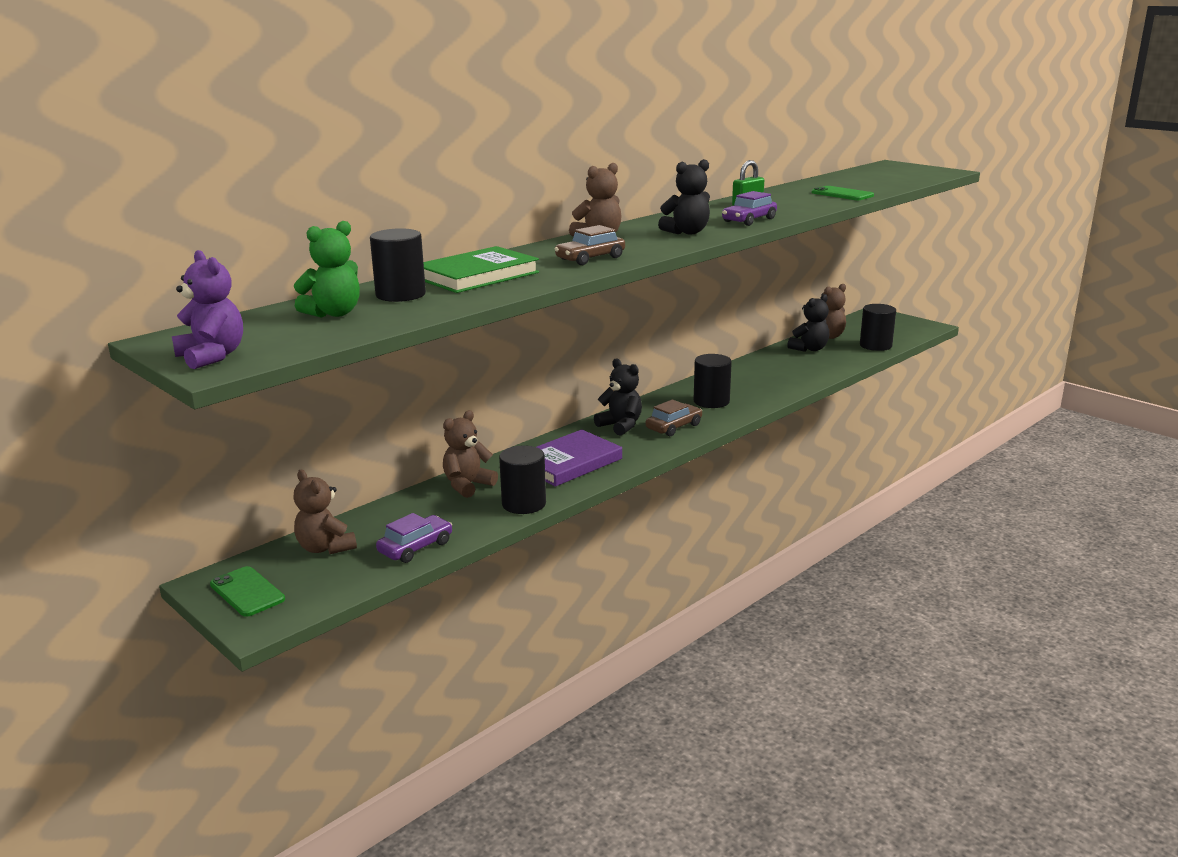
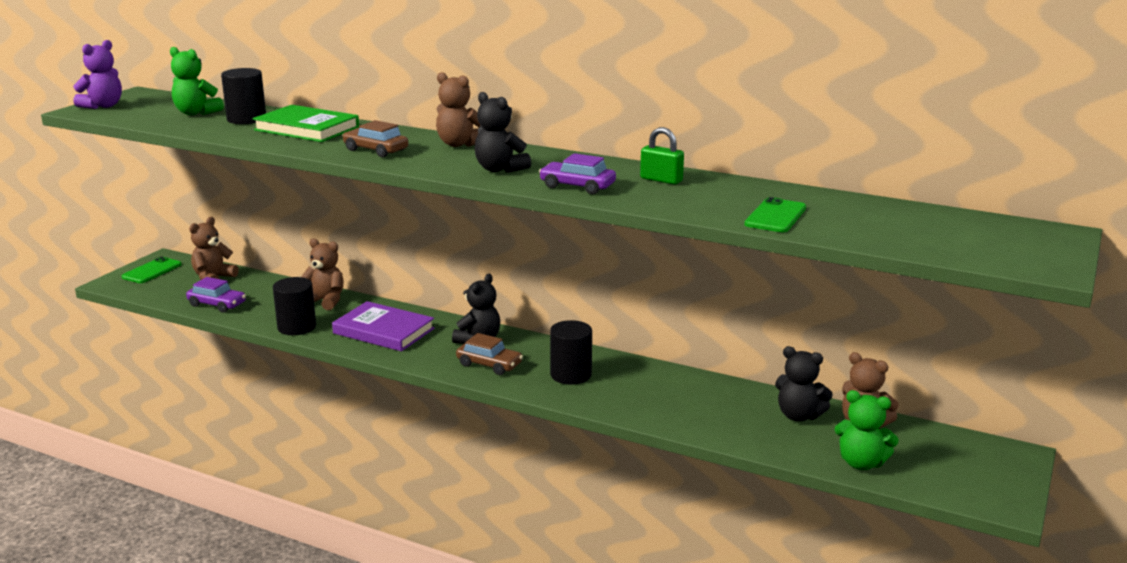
camera: 70 degrees right, 0 degrees up
black cylinder [860,304,896,351] -> green teddy bear [835,390,899,470]

